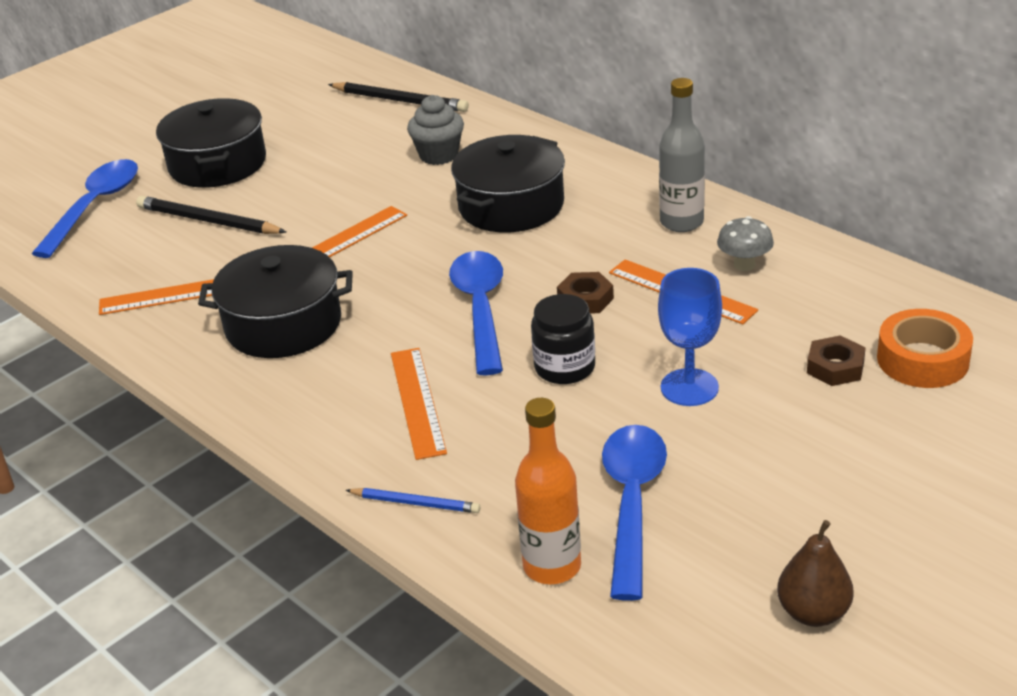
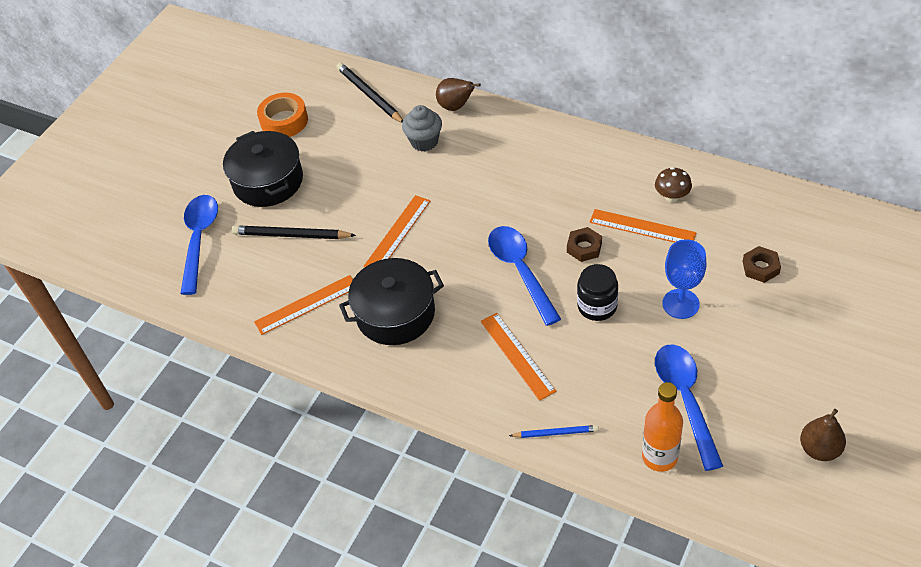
camera: 15 degrees left, 15 degrees up
black pencil [328,82,469,112] -> black pencil turned 135 degrees counterclockwise [337,63,403,123]
black pot [451,135,565,233] -> none
grey bottle [659,78,705,232] -> none
grey mushroom [717,216,774,271] -> brown mushroom [655,167,692,202]
orange tape [877,309,973,388] -> orange tape moved to [257,93,308,137]
none -> brown pear [436,78,481,111]

